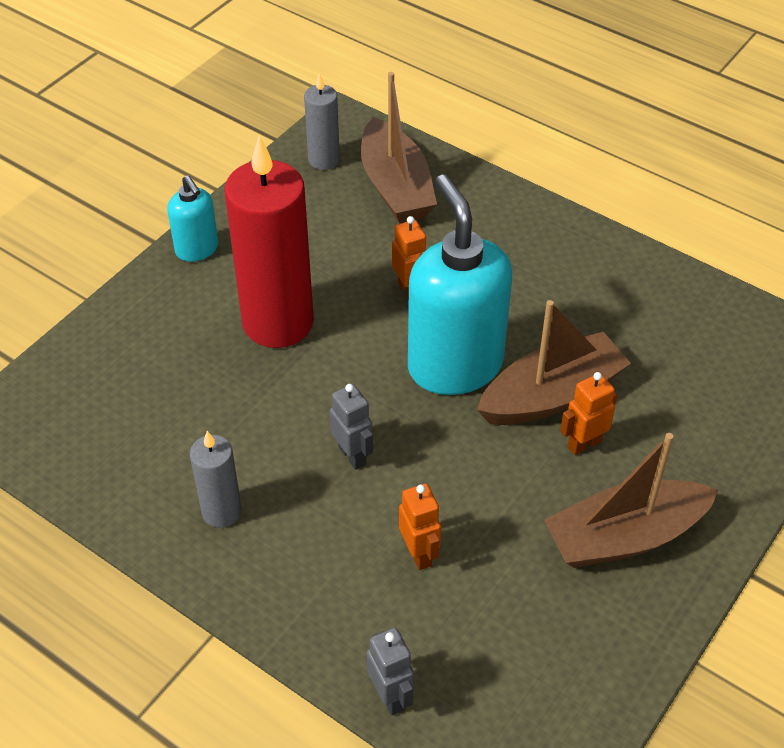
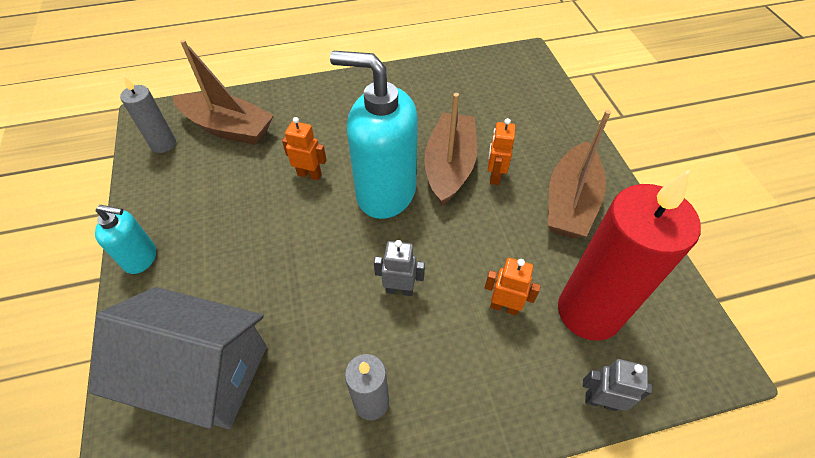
camera: 50 degrees left, 5 degrees up
red candle [224,136,314,348] -> red candle moved to [558,170,701,341]
none -> grey house [89,287,267,429]

